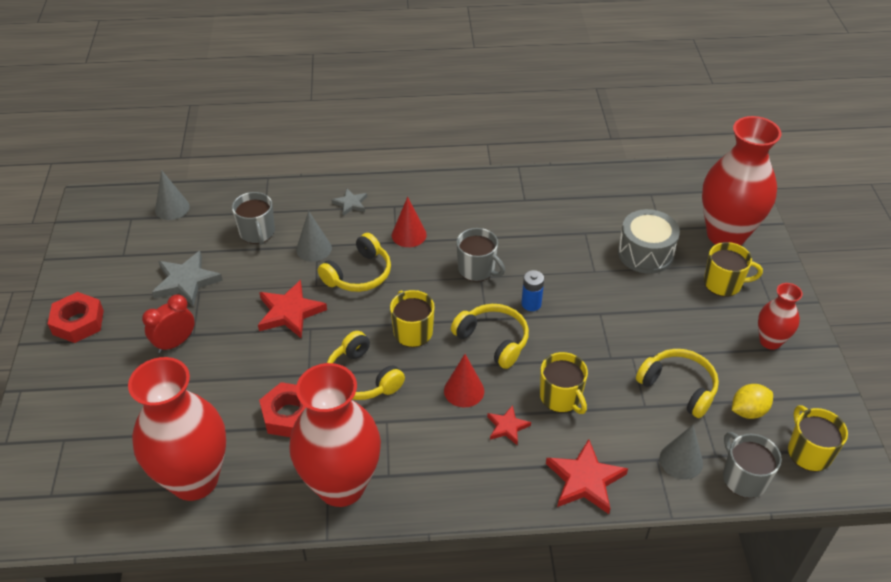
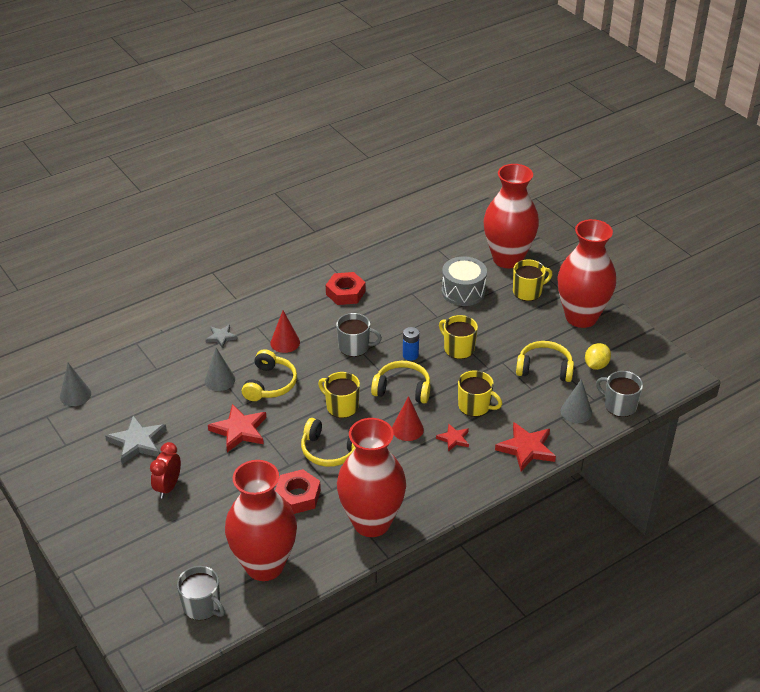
camera: 30 degrees left, 5 degrees down
red nut [48,292,104,343] -> red nut moved to [326,272,366,305]
grey mug [232,192,275,245] -> grey mug moved to [177,566,225,620]
red vase [758,283,803,350] -> red vase [557,219,616,328], size x1.98
yellow mug [788,405,848,471] -> yellow mug moved to [439,315,478,359]

